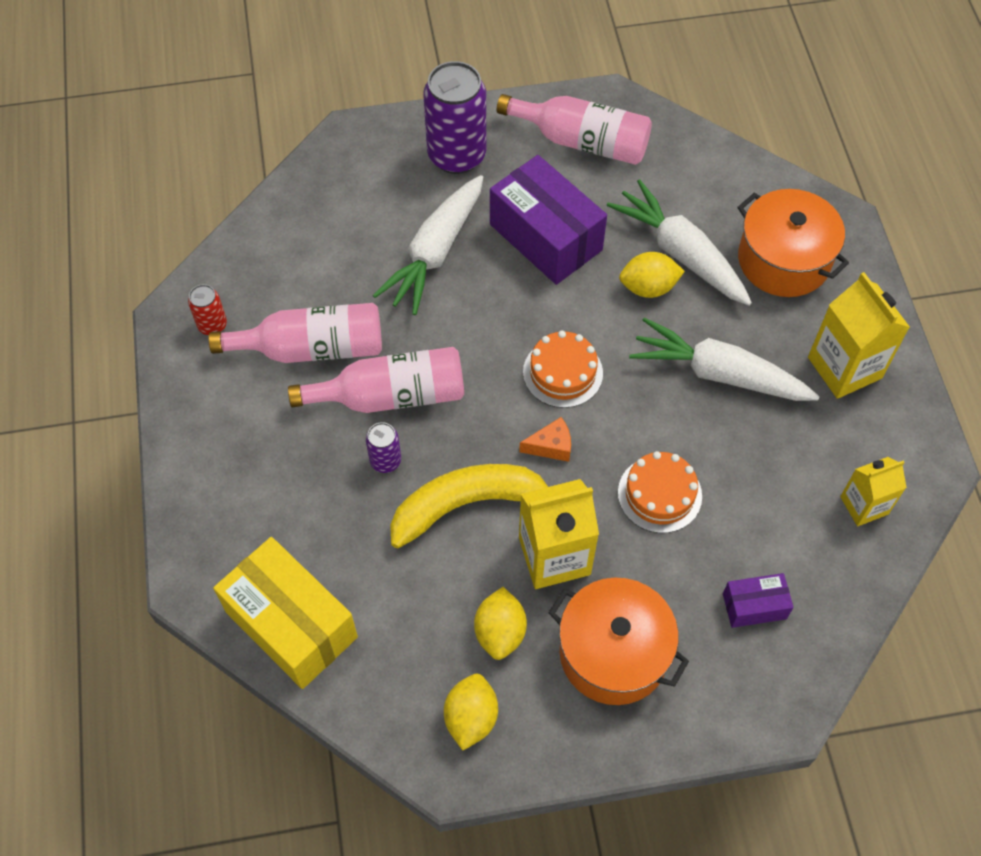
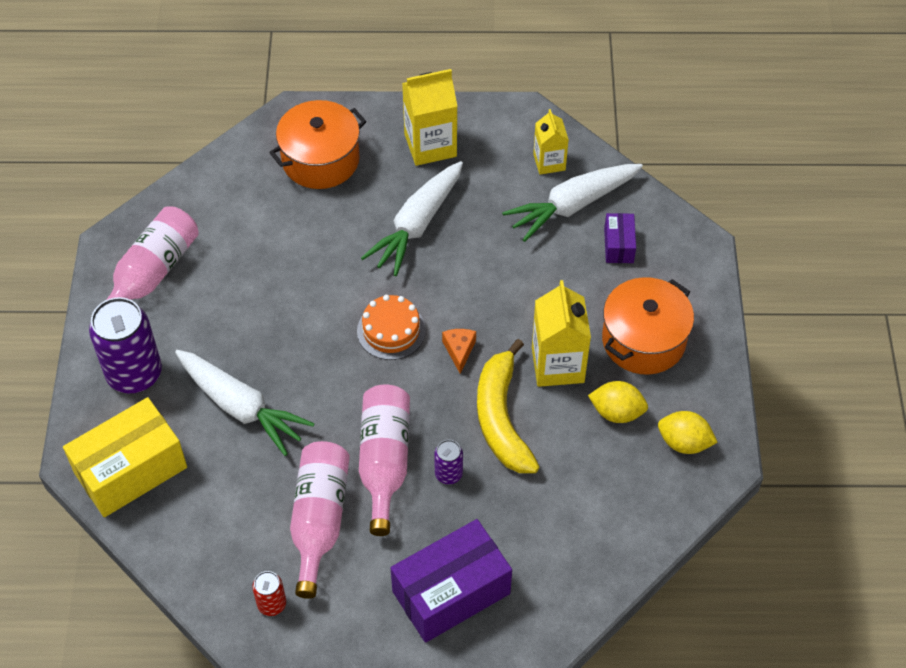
camera: 80 degrees left, 5 degrees down
yellow box [213,537,358,689] -> yellow box moved to [63,397,187,517]
purple box [490,155,607,285] -> purple box moved to [391,519,512,643]
white carrot [607,179,752,306] -> white carrot moved to [502,164,643,242]
orange cake [618,451,702,533] -> none
yellow lemon [619,252,685,298] -> none

